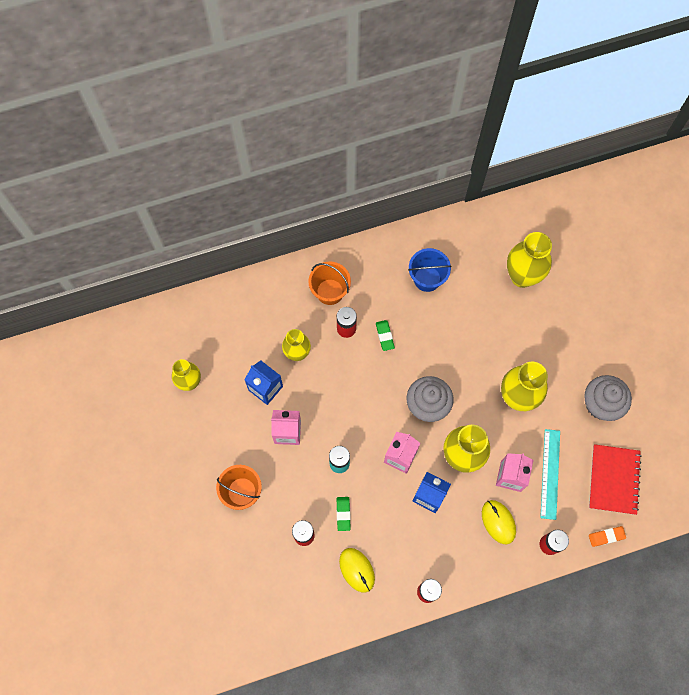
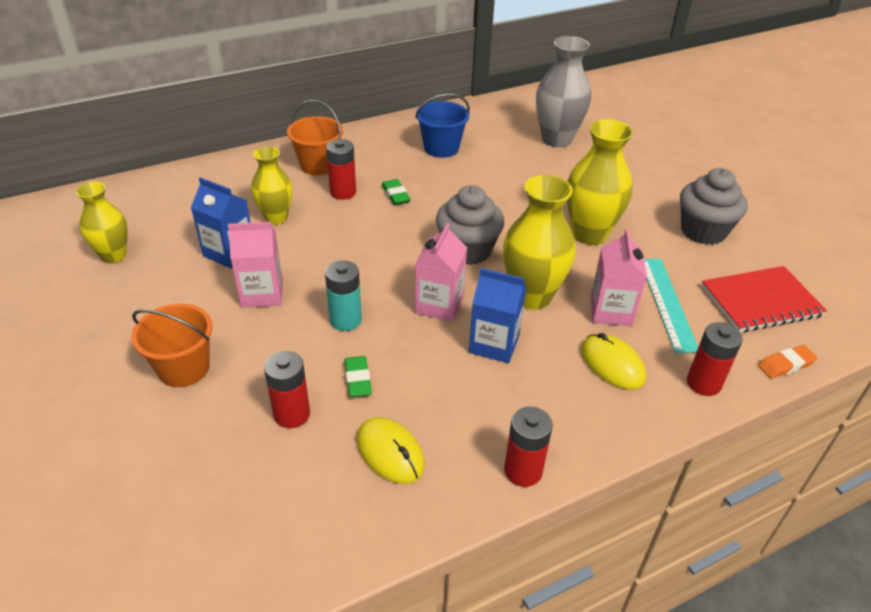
camera: 10 degrees left, 30 degrees down
yellow vase [507,232,552,288] -> grey vase [536,36,591,148]
red notebook [589,444,642,515] -> red notebook turned 75 degrees clockwise [701,266,827,332]

